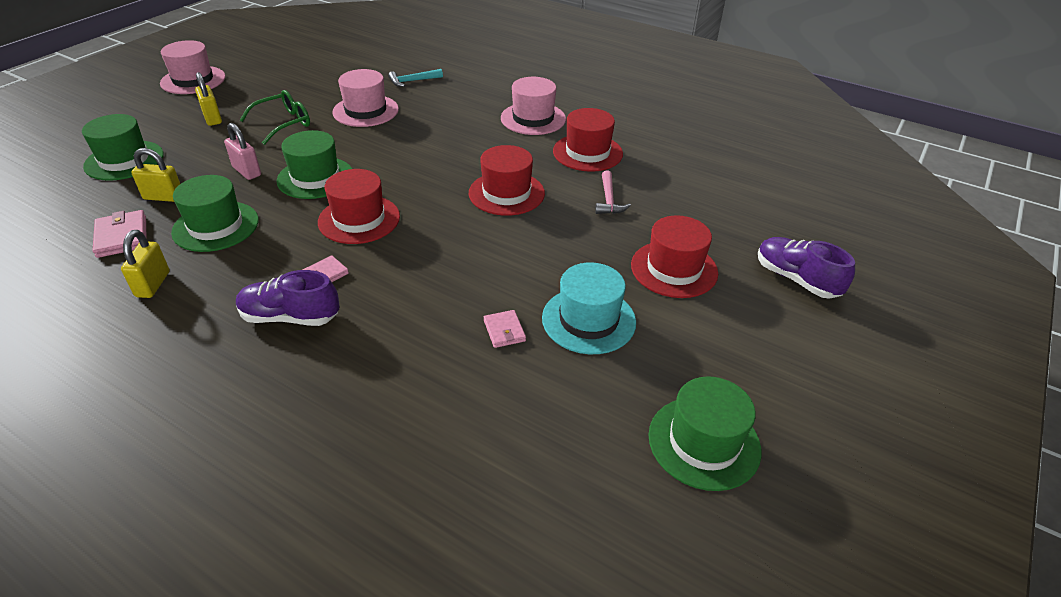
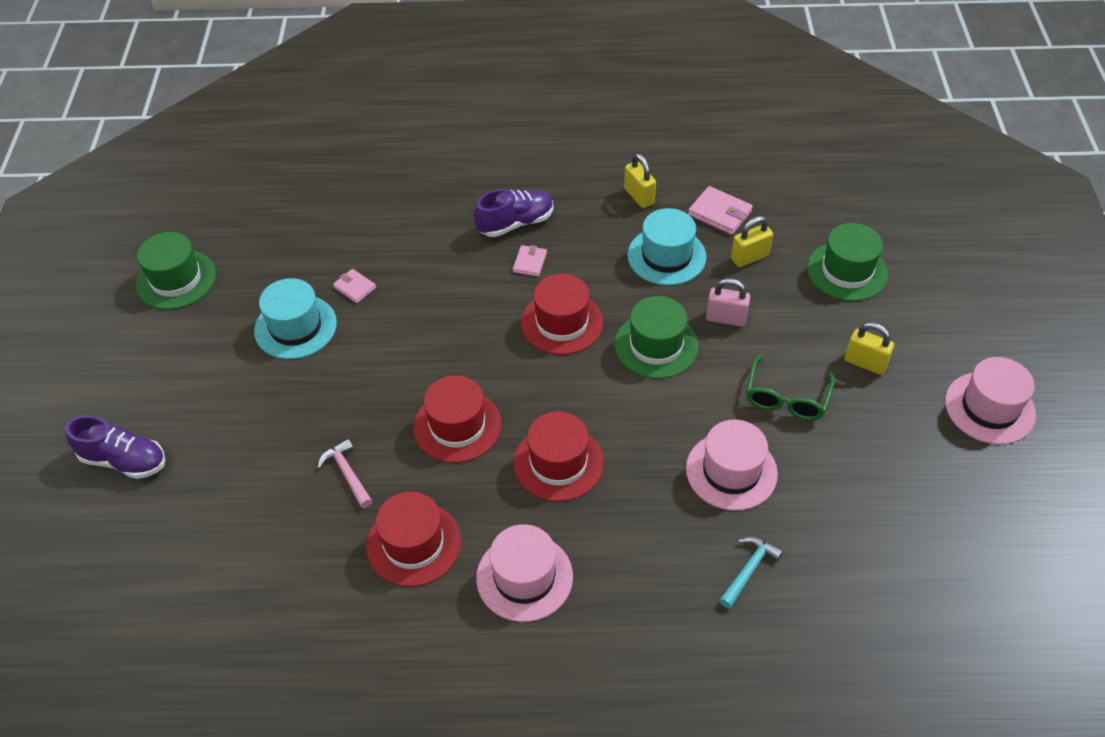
camera: 150 degrees right, 10 degrees up
green hat [171,175,259,252] -> turquoise hat [627,208,706,285]
red hat [631,215,718,298] -> red hat moved to [513,411,604,502]

